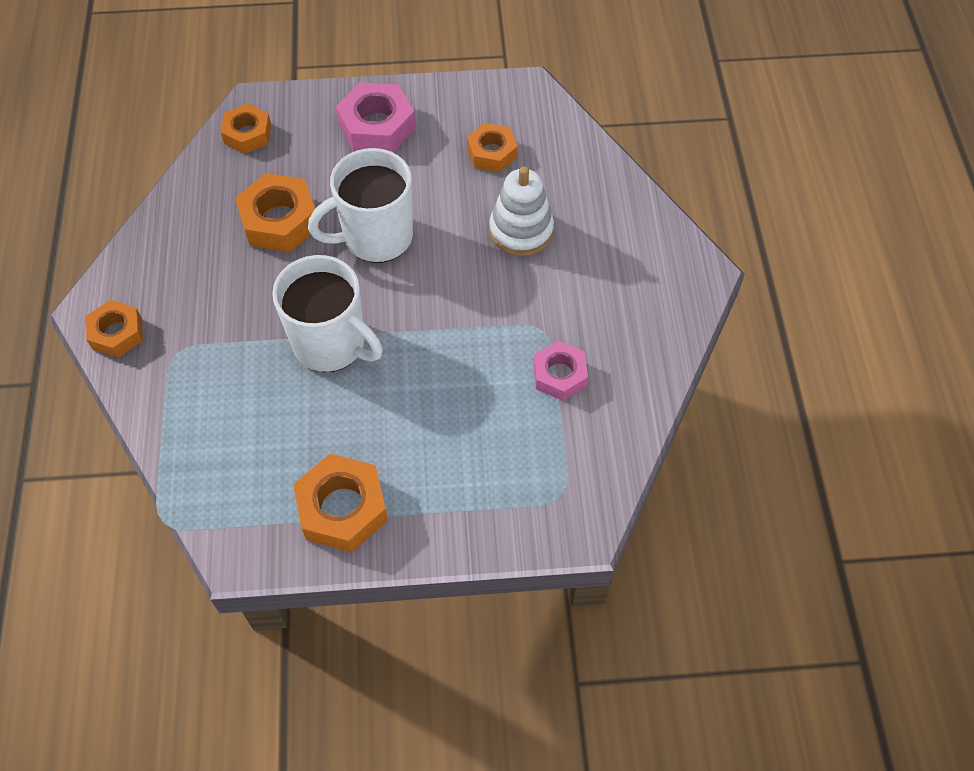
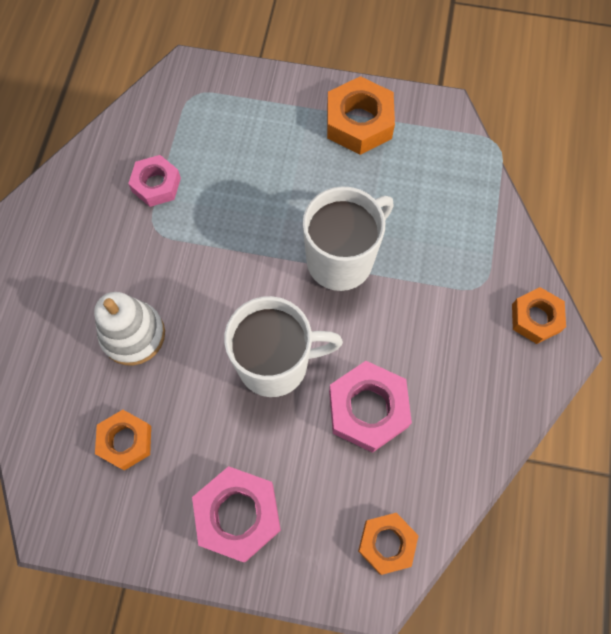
camera: 165 degrees left, 10 degrees up
orange nut [235,173,319,252] -> pink nut [329,361,412,453]
white mug [272,255,383,372] -> white mug turned 90 degrees clockwise [303,186,394,291]

